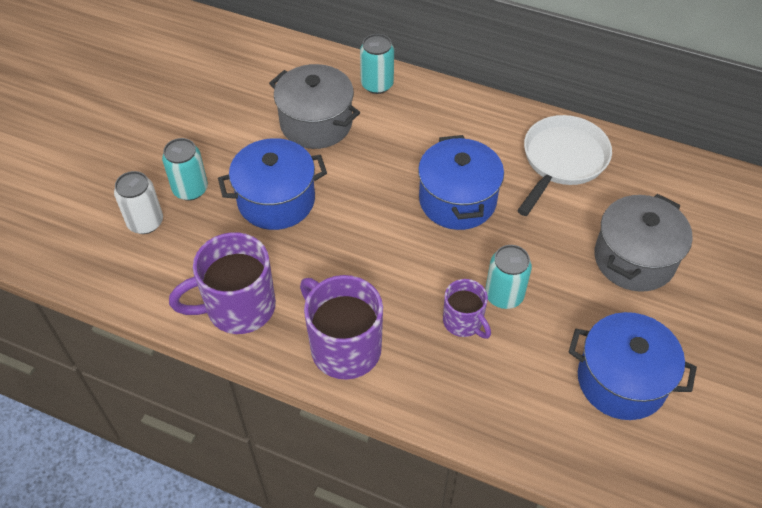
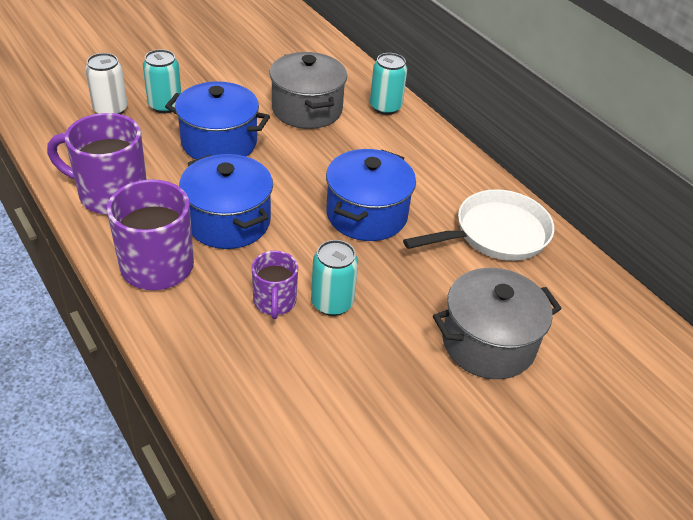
camera: 30 degrees right, 10 degrees down
blue pot [568,312,697,420] -> blue pot moved to [179,154,273,249]

